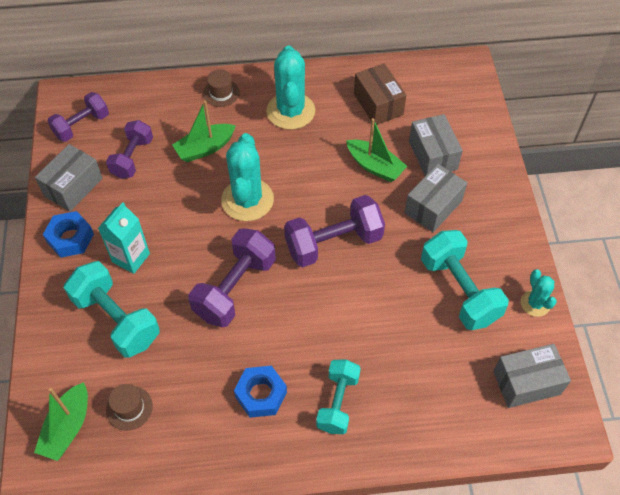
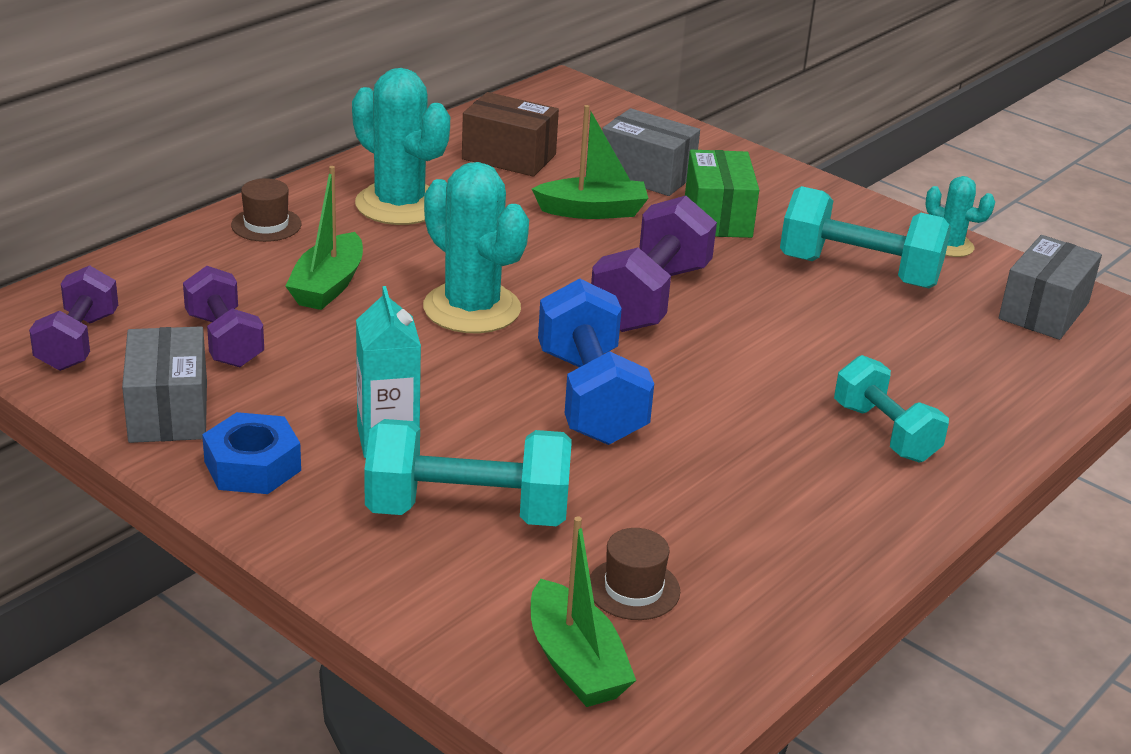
camera: 45 degrees left, 25 degrees down
purple dumbbell [188,228,276,327] -> blue dumbbell [538,278,654,445]
blue nut [234,366,287,418] -> none
grey box [404,164,467,232] -> green box [685,150,759,238]

